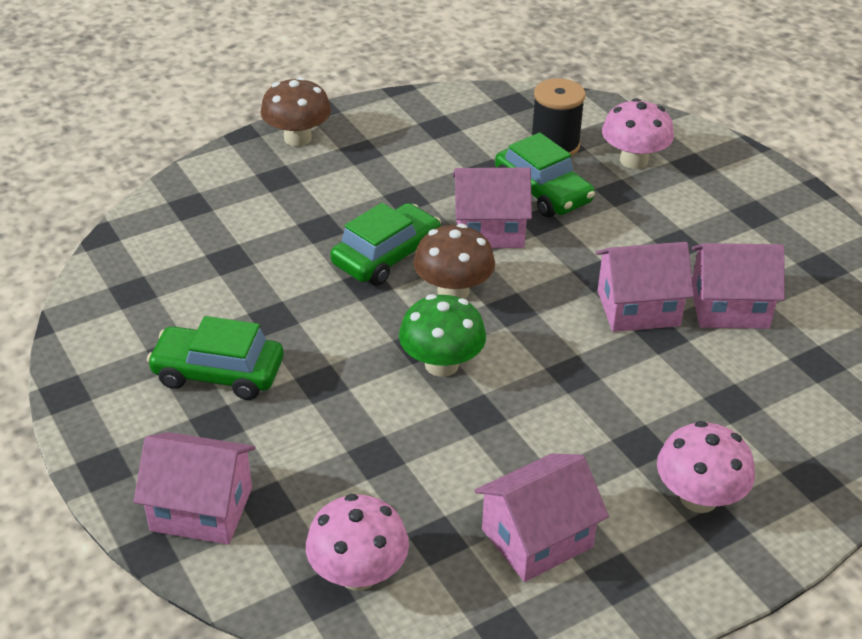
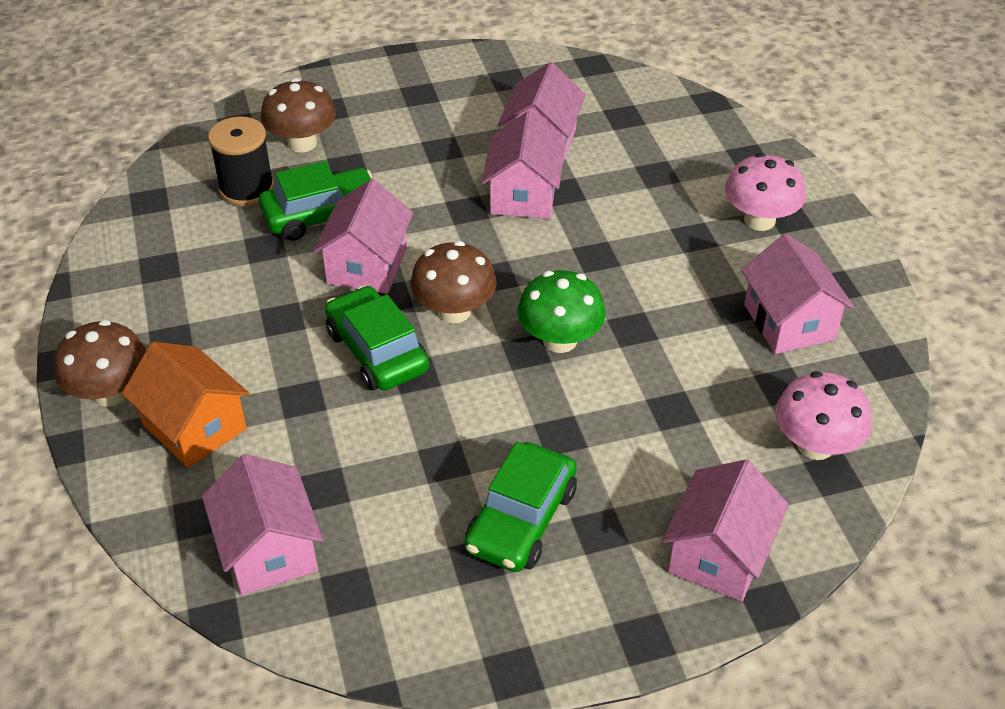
camera: 75 degrees left, 5 degrees up
pink mushroom [602,98,674,169] -> brown mushroom [261,78,336,153]
none -> orange house [122,342,250,468]
none -> pink house [202,454,323,595]

